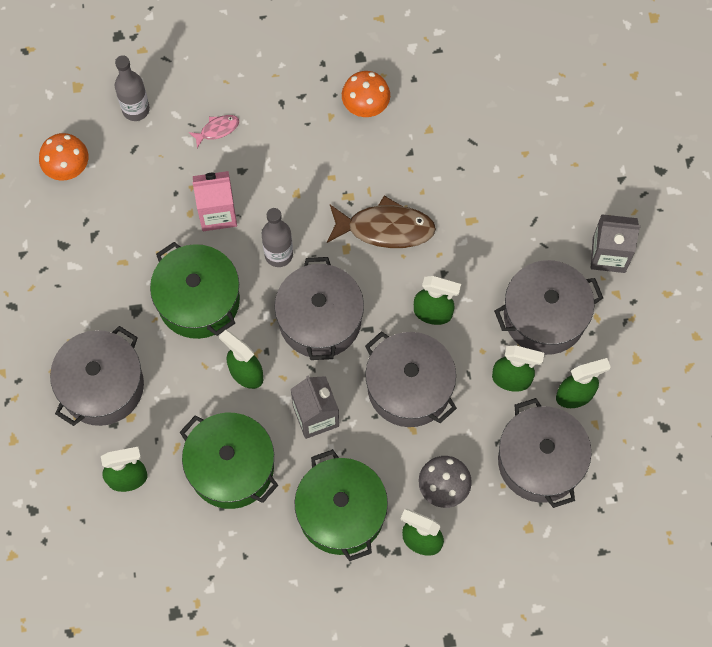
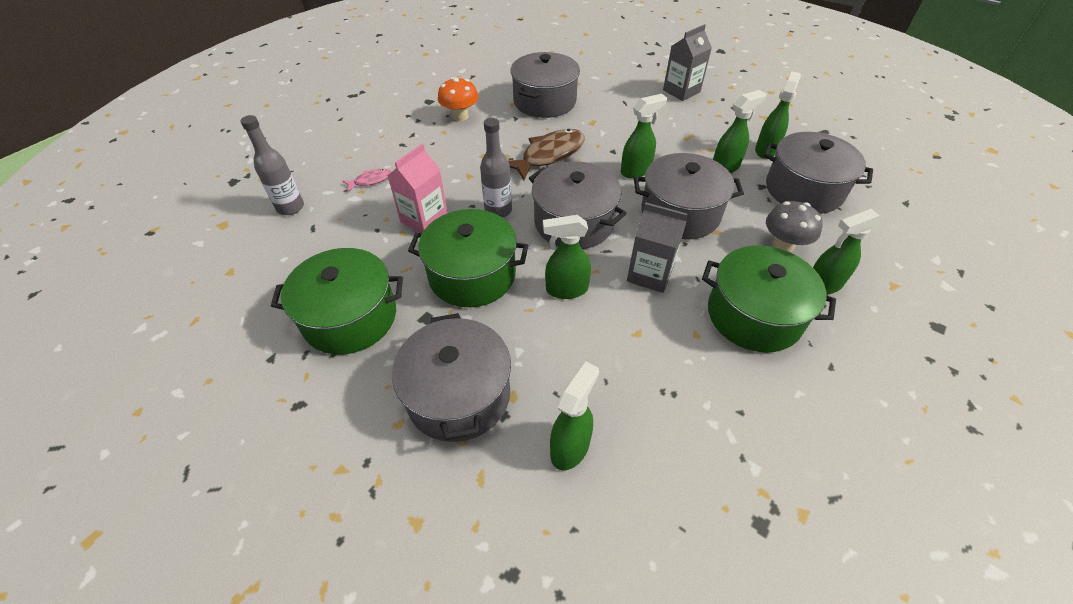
camera: 45 degrees left, 20 degrees down
orange mushroom [39,133,88,181] -> none
green pot [180,413,278,509] -> green pot moved to [271,248,403,355]
pink fish [189,115,239,148] -> pink fish turned 45 degrees clockwise [343,169,391,192]
grey pot [494,260,603,355] -> grey pot moved to [510,52,580,118]

